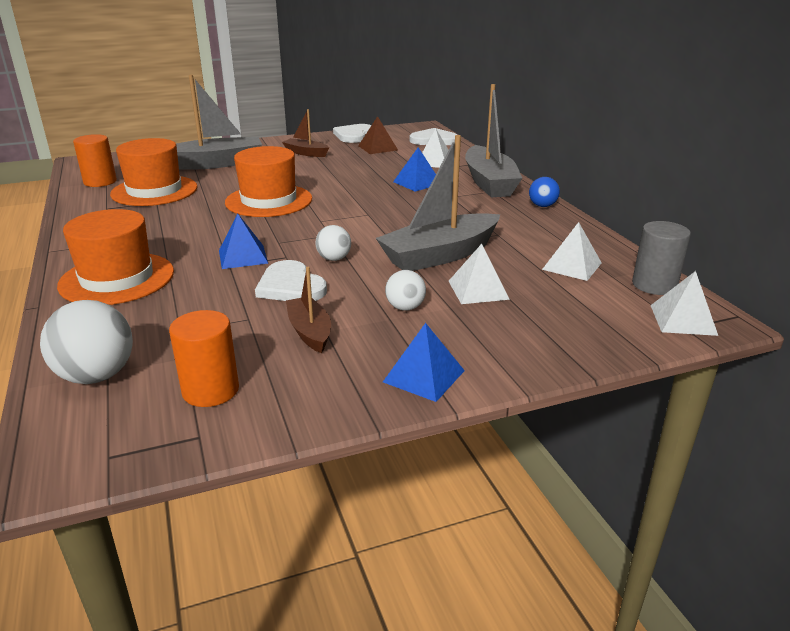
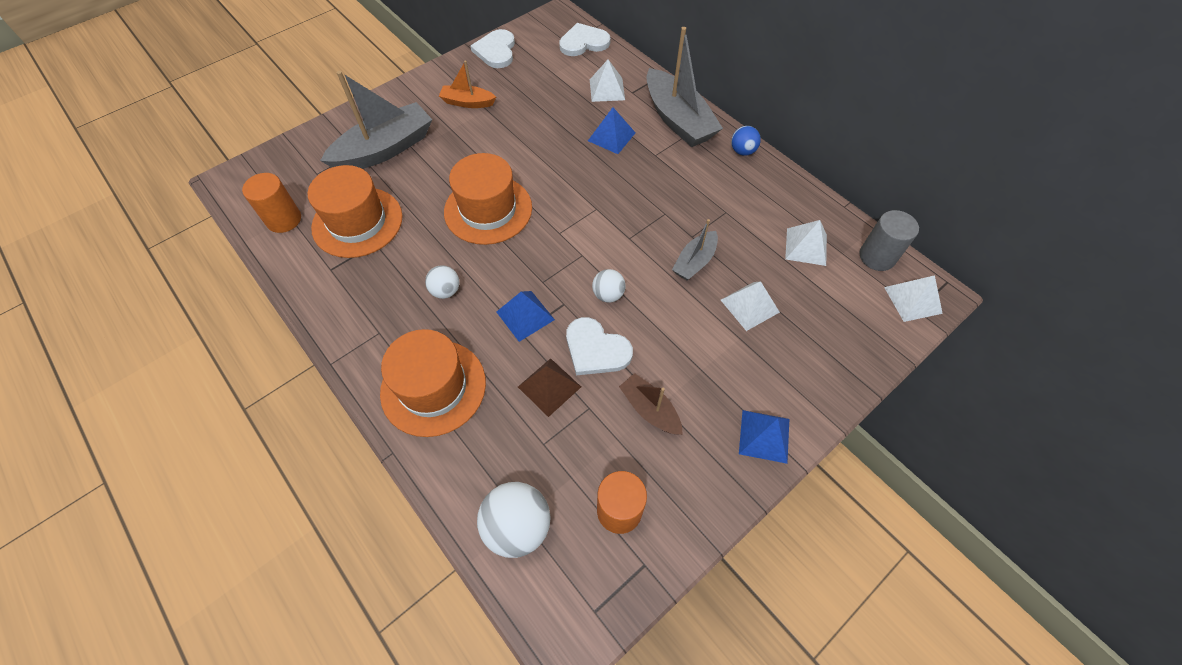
camera: 20 degrees left, 30 degrees up
brown boat [282,109,329,157] -> orange boat [439,60,496,108]
brown pyramid [358,116,398,154] -> brown pyramid moved to [518,358,581,417]
grey boat [376,135,500,271] -> grey boat [672,219,718,280], size x0.53
white ball [385,270,426,311] -> white ball moved to [425,265,459,299]

